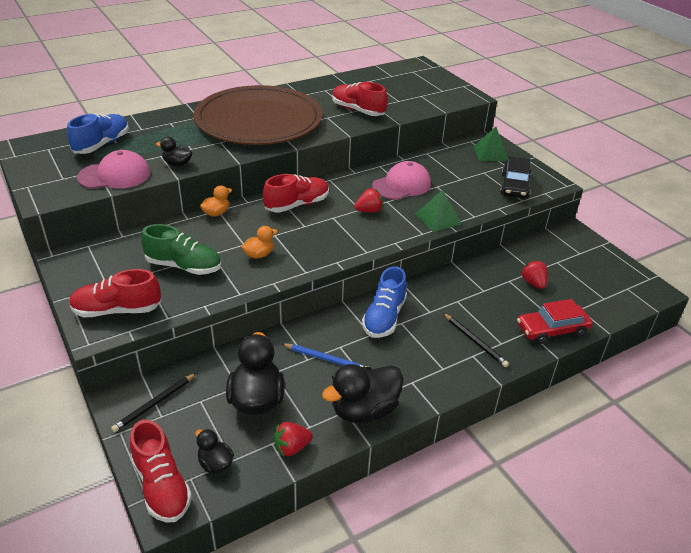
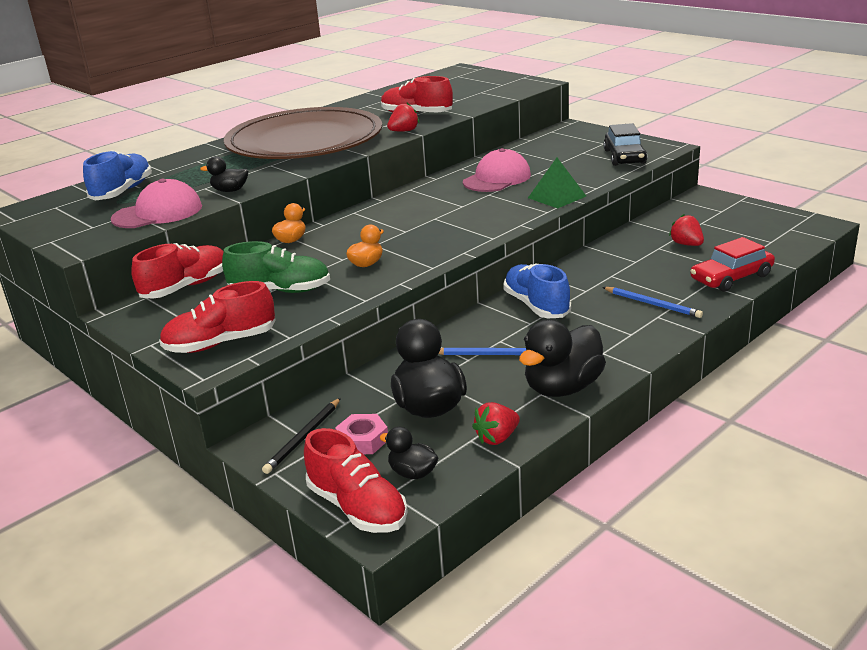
camera: 10 degrees left, 10 degrees down
red shoe [263,174,329,213] -> red shoe moved to [131,243,223,299]
red strawberry [354,188,383,213] -> red strawberry moved to [387,103,419,132]
blue shoe [362,266,407,338] -> blue shoe turned 150 degrees clockwise [503,264,571,318]
black pencil [443,313,509,367] -> blue pencil [602,287,703,318]
green pyramid [474,127,508,161] -> none
none -> pink nut [335,414,388,454]

